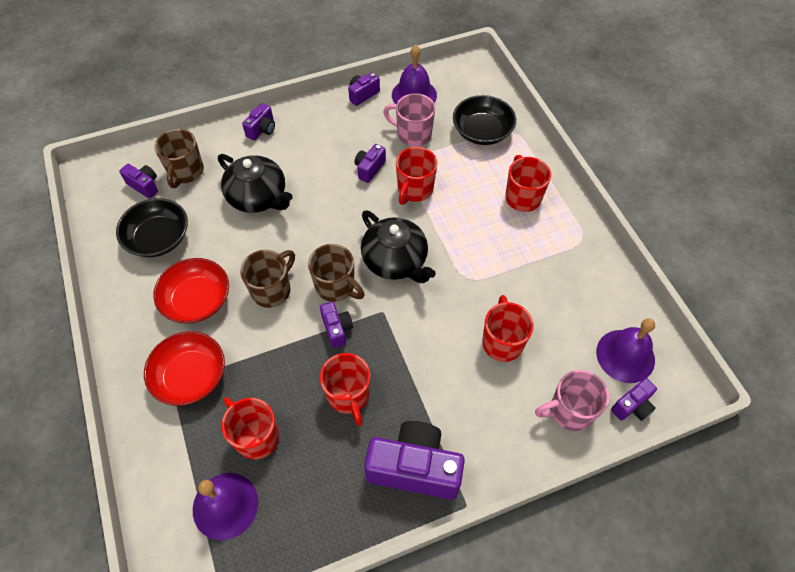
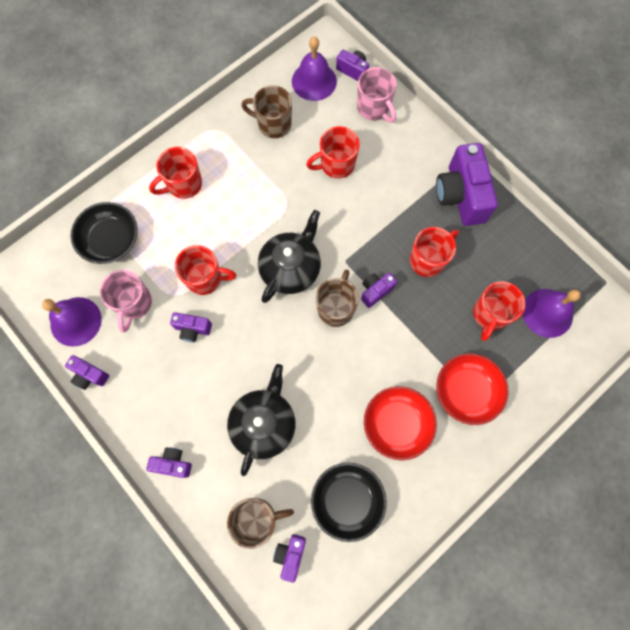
camera: 110 degrees left, 15 degrees up
brown mug [240,250,295,308] -> brown mug moved to [241,85,292,138]

